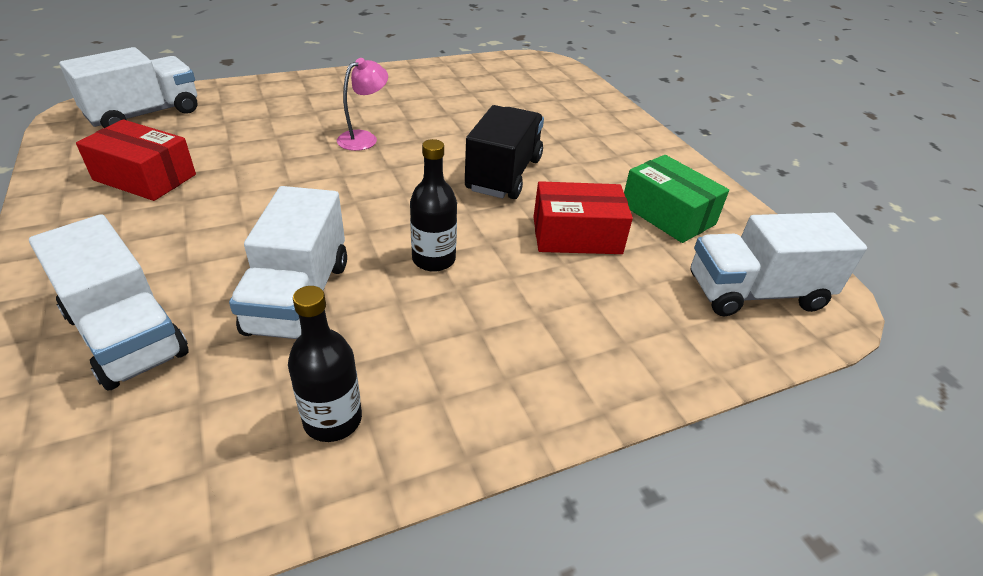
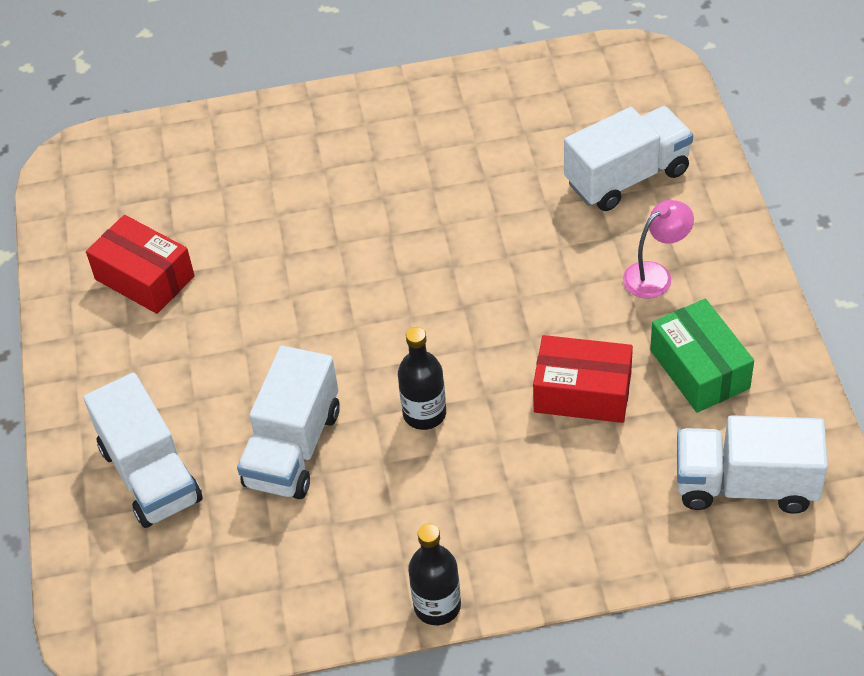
camera: 20 degrees right, 10 degrees up
white truck [59,47,197,128] -> white truck moved to [564,106,693,211]
black bottle [288,286,362,442] -> black bottle moved to [408,524,461,625]
pink lamp [337,58,388,151] -> pink lamp moved to [623,200,694,298]
black truck [465,105,544,199] -> none

